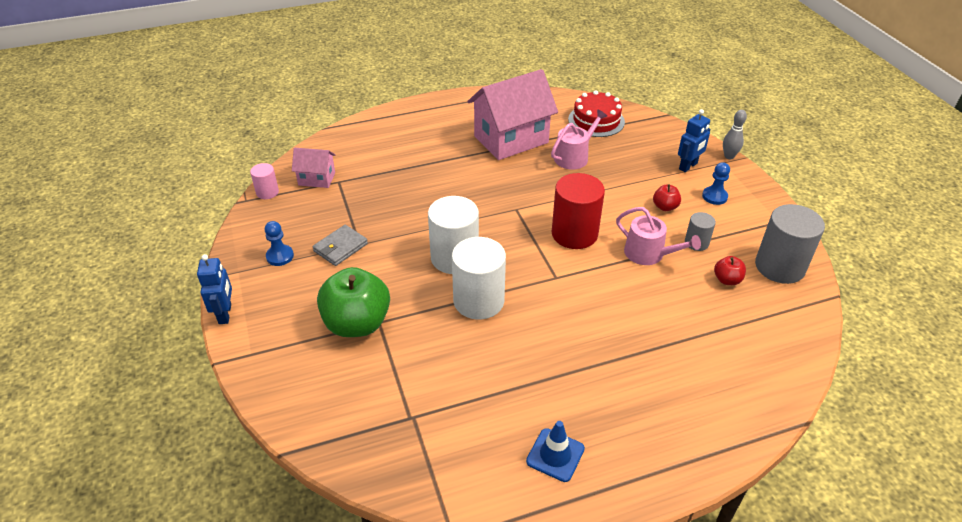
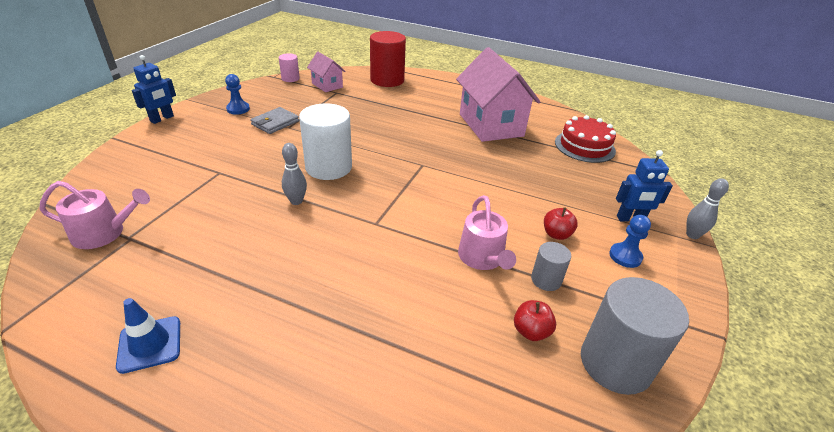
camera: 40 degrees right, 5 degrees down
grey wallet [313,225,368,266] -> grey wallet turned 45 degrees counterclockwise [250,107,299,134]
green apple [317,267,390,337] -> none
white cylinder [452,237,506,320] -> grey bowling pin [282,143,307,205]
pink house [467,69,558,160] -> pink house turned 60 degrees clockwise [456,47,540,142]
pink watering can [551,109,607,170] -> pink watering can moved to [39,181,150,249]
red cylinder [552,173,605,249] -> red cylinder moved to [370,31,406,87]

